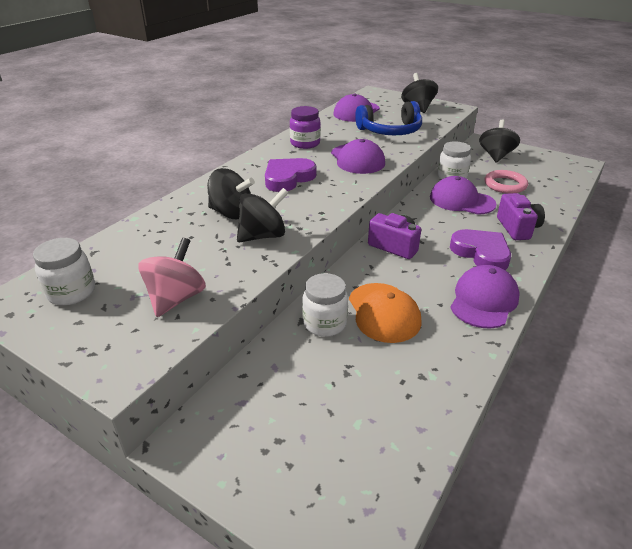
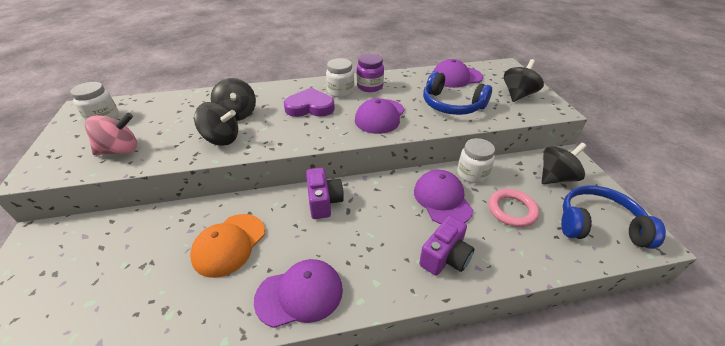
camera: 45 degrees right, 5 degrees up
white jar [302,273,348,337] -> white jar moved to [326,58,354,98]
purple heart [450,229,511,270] -> none
none -> blue headphones [561,185,666,249]

